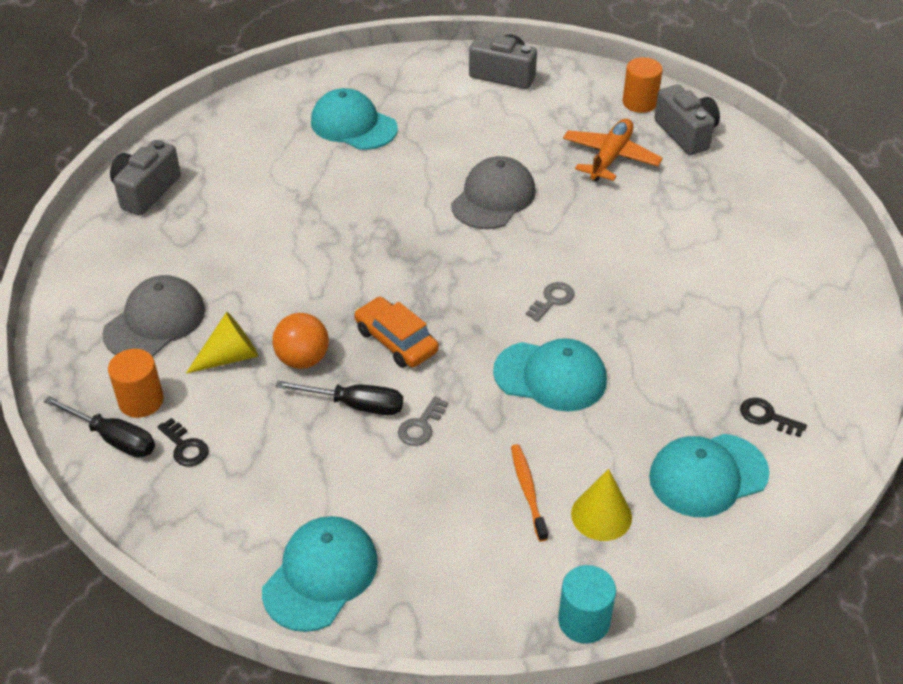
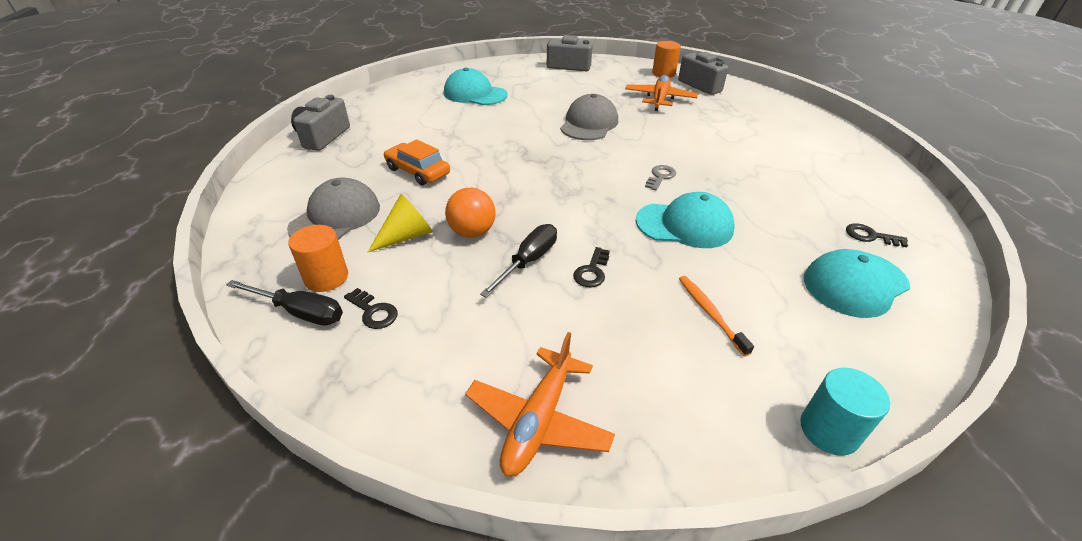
camera: 10 degrees left, 5 degrees down
turquoise cap [262,516,378,632] -> orange plane [465,332,615,476]
black screwdriver [275,381,403,415] -> black screwdriver turned 60 degrees counterclockwise [480,224,557,298]
orange car [355,297,439,368] -> orange car moved to [384,139,450,185]
grey key [398,396,448,446] -> black key [573,247,610,288]
yellow cone [571,469,632,541] -> none

